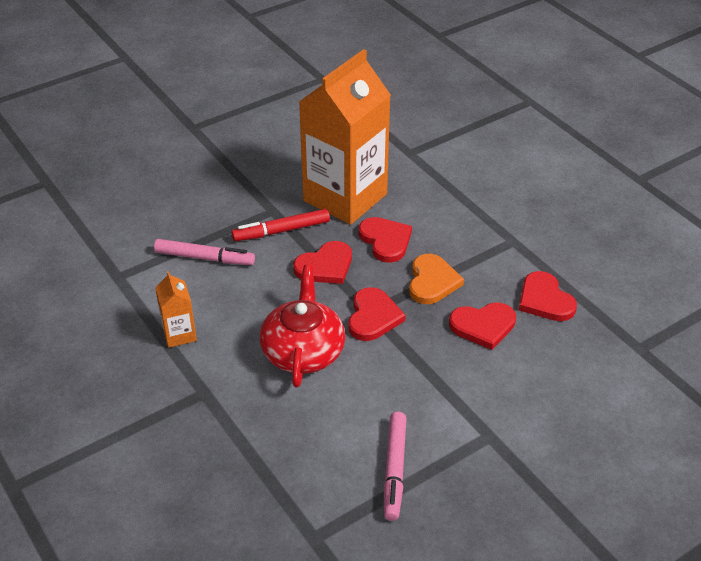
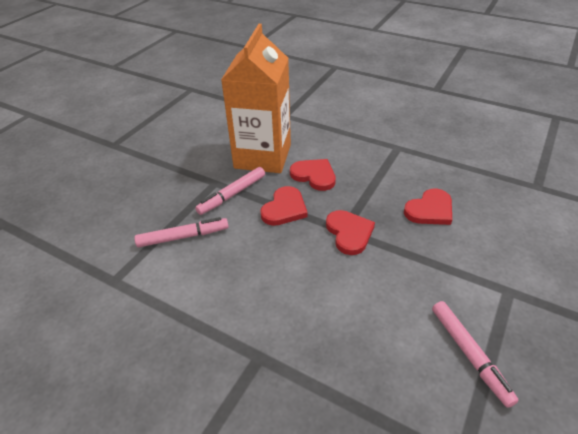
camera: 25 degrees left, 0 degrees up
orange carton [155,271,197,348] -> none
red marker [231,209,330,241] -> pink marker [195,167,265,215]
red teapot [260,265,345,388] -> none
orange heart [409,254,464,304] -> none
red heart [519,271,577,321] -> none

